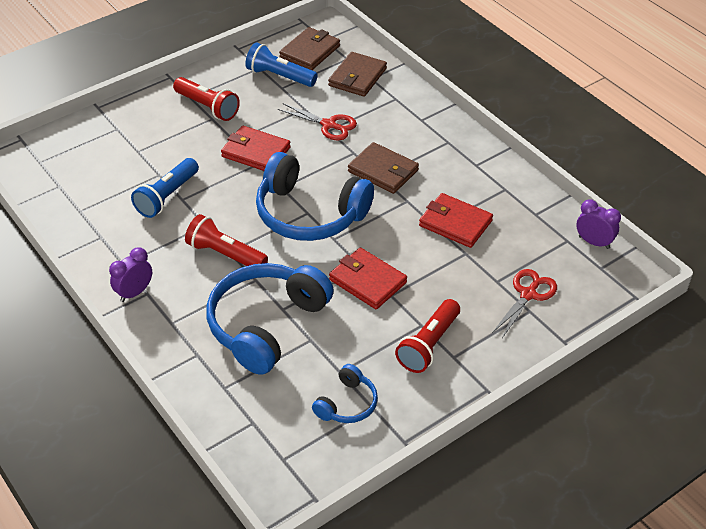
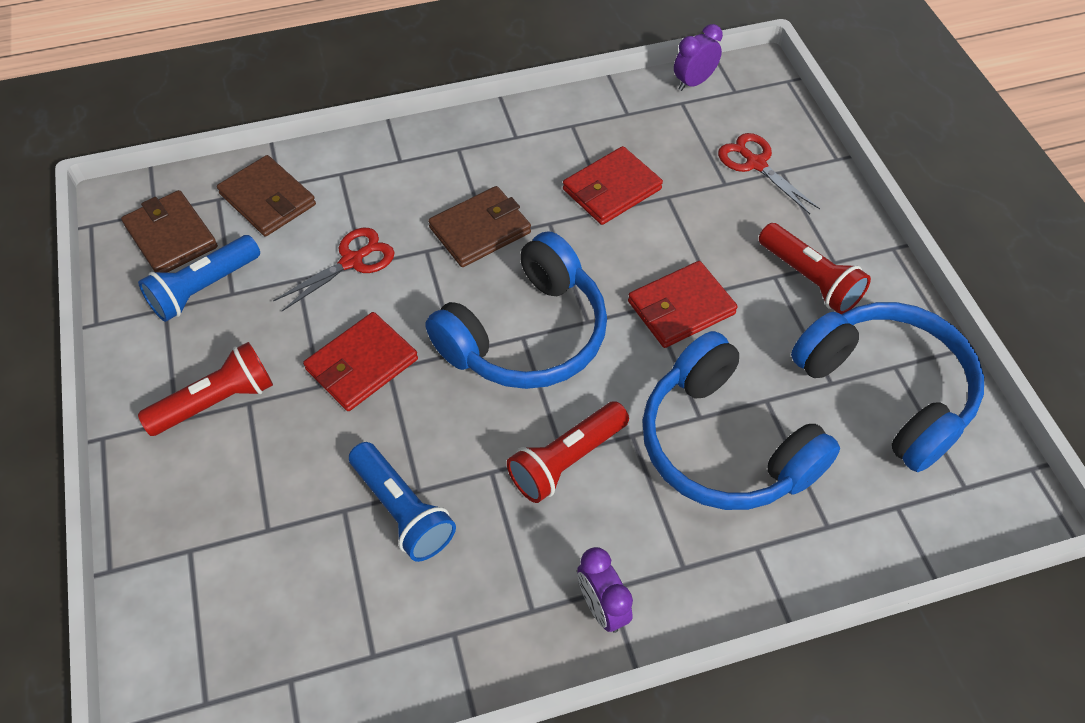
camera: 70 degrees left, 10 degrees up
blue headphones [312,364,378,423] -> blue headphones [791,302,984,472], size x2.05

